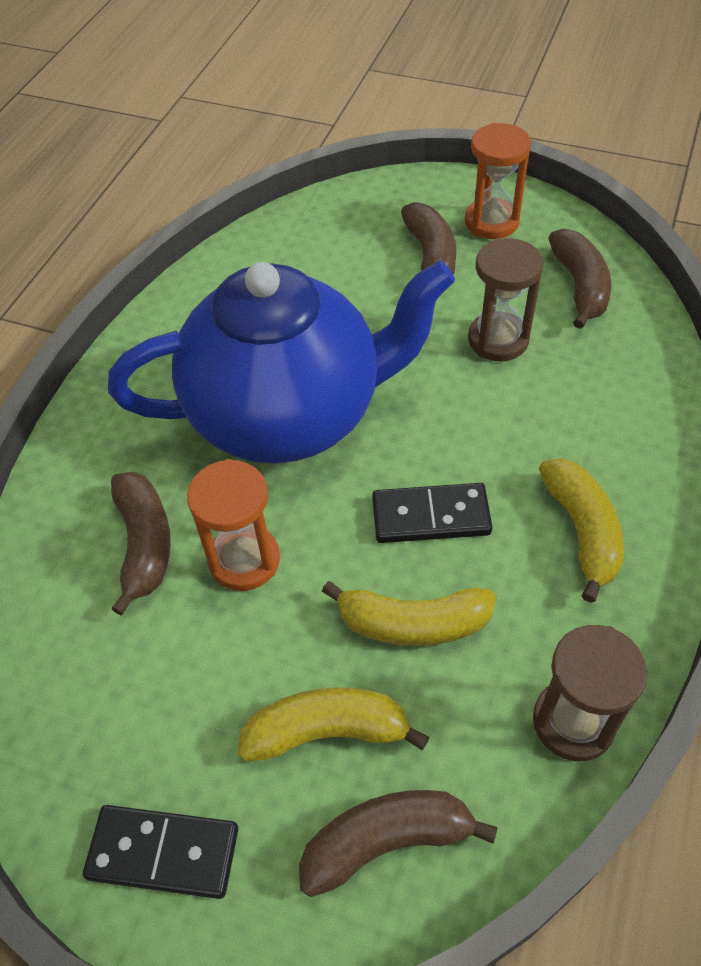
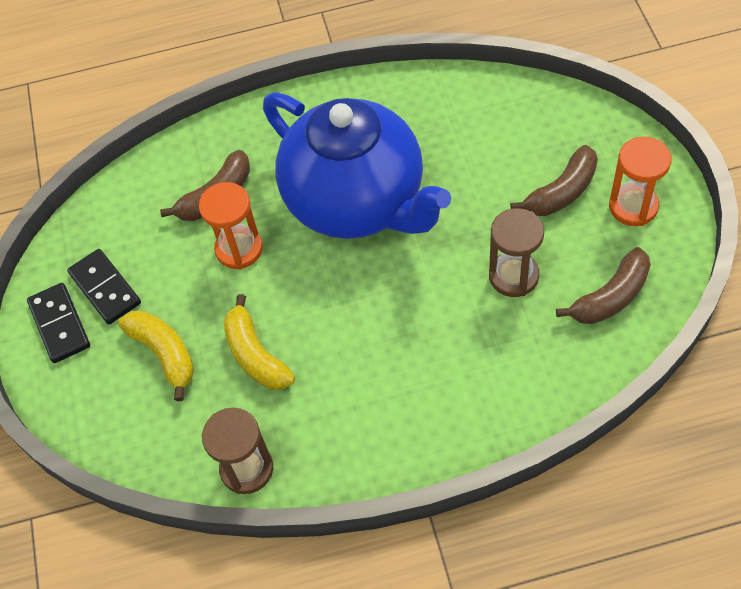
camera: 60 degrees right, 5 degrees up
brown banana [299,790,498,897] -> none
black domino [372,483,492,543] -> black domino moved to [67,249,141,325]
yellow banana [539,458,624,603] -> none

